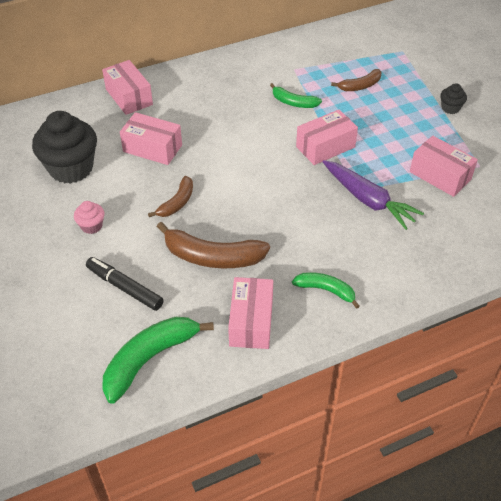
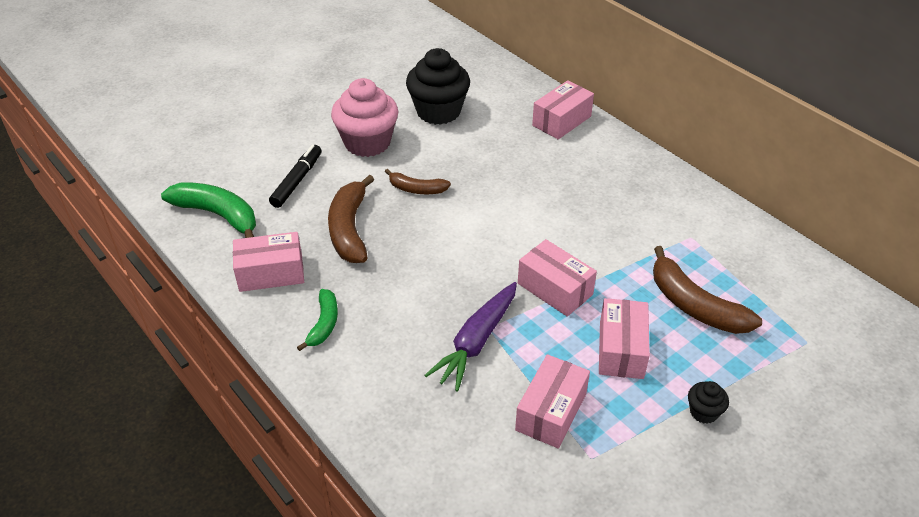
camera: 75 degrees right, 5 degrees down
pink cupcake [74,201,104,234] -> pink cupcake [331,78,398,157], size x2.21
pink box [120,112,182,165] -> pink box moved to [599,298,650,379]
green banana [270,83,322,108] -> none
brown banana [331,69,382,91] -> brown banana [653,246,762,334], size x1.71

